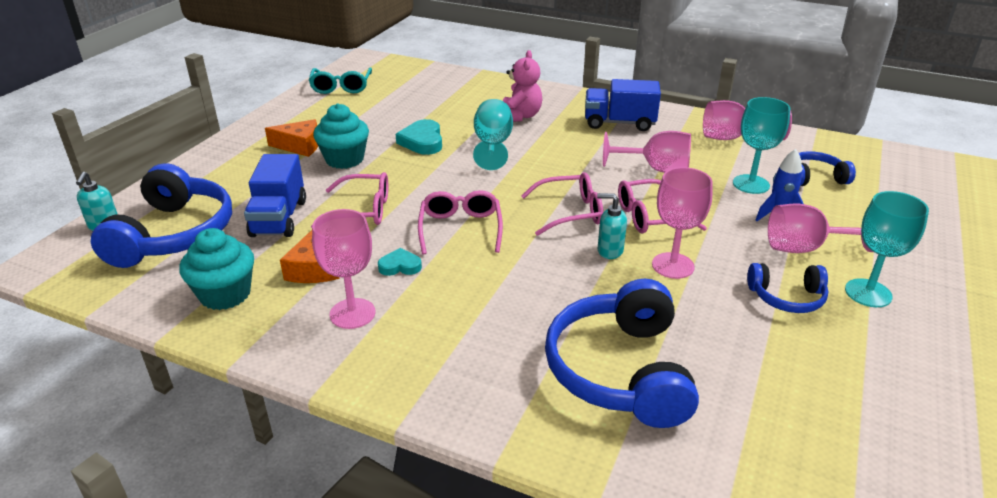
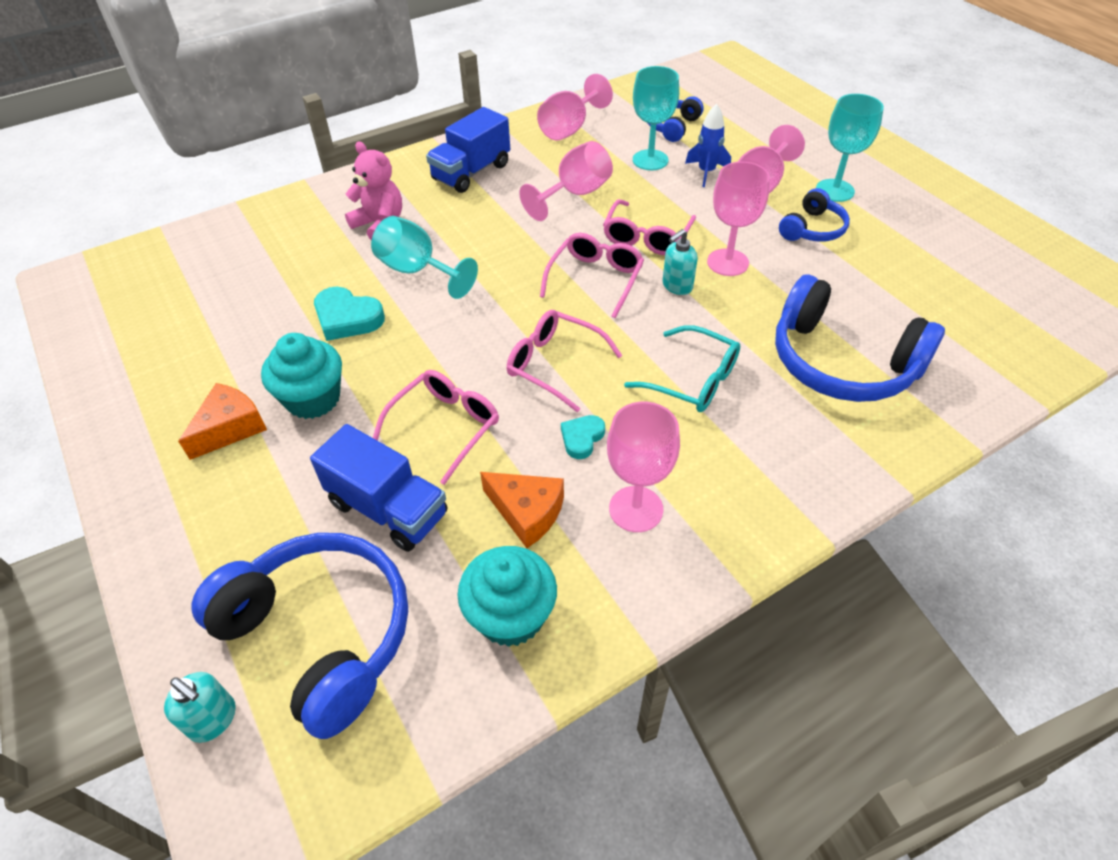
camera: 55 degrees left, 15 degrees up
turquoise glasses [309,68,372,94] -> turquoise glasses moved to [624,325,740,412]

